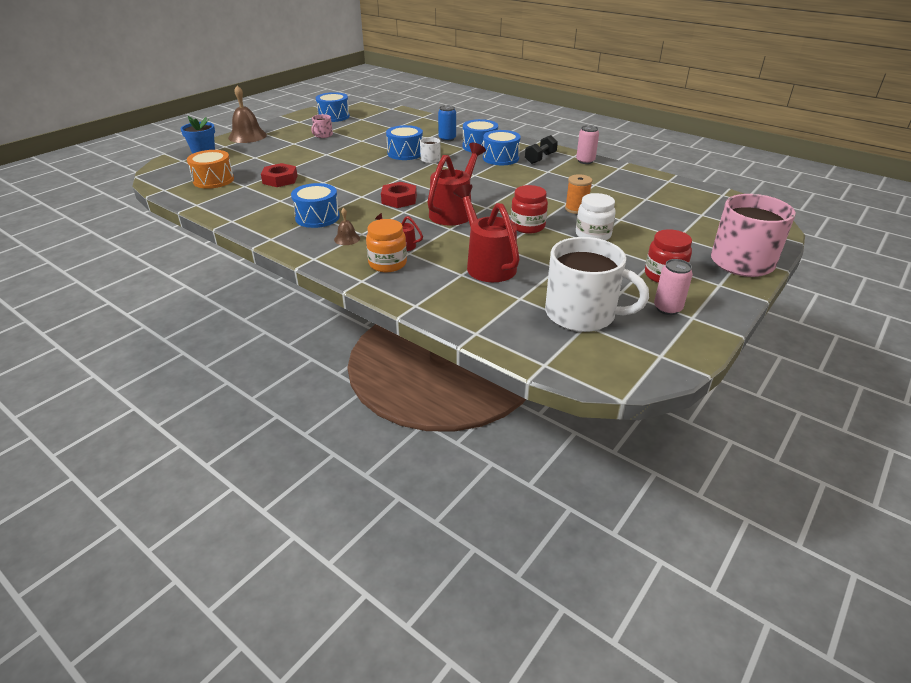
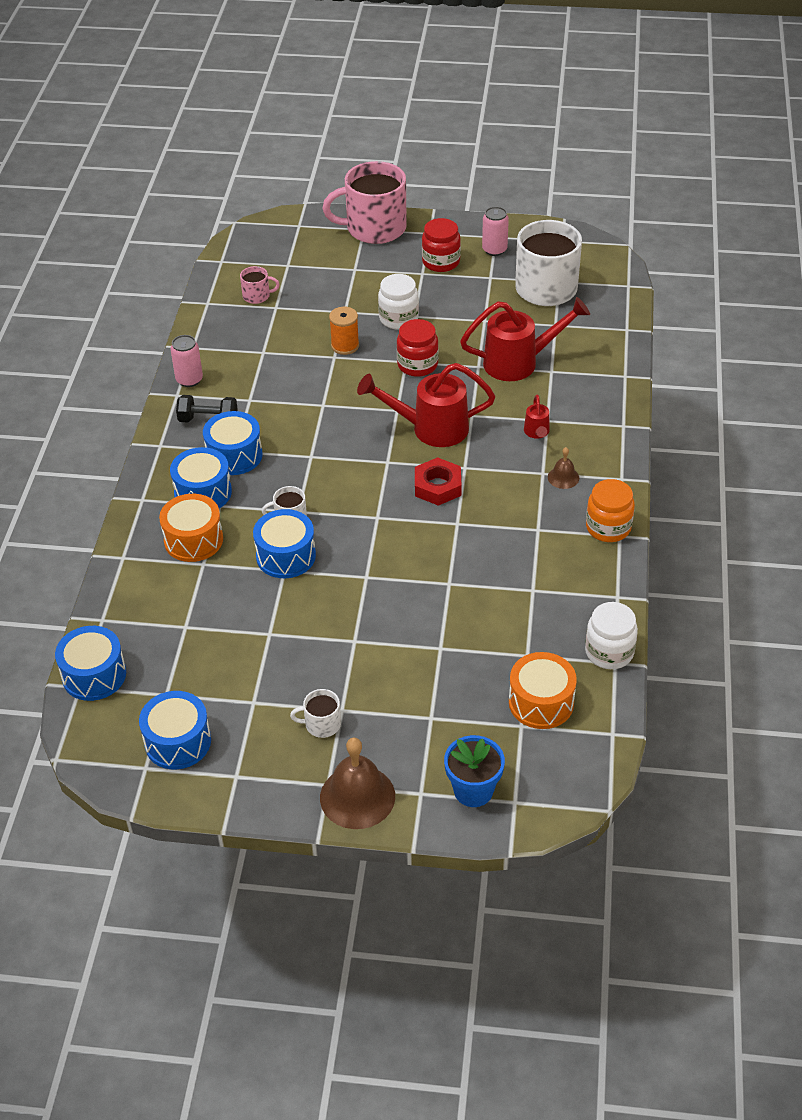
camera: 120 degrees left, 10 degrees up
red nut [261,163,297,187] -> none
blue drum [291,183,340,228] -> blue drum moved to [55,626,126,701]
pink mug [311,114,333,138] -> pink mug moved to [240,266,280,304]
orange jar [366,219,407,272] -> orange jar moved to [586,479,635,542]
blue can [438,105,456,141] -> orange drum [159,494,223,562]
red watering can [453,184,520,282] -> red watering can turned 135 degrees counterclockwise [460,297,590,381]
none -> white mug [290,689,341,738]
none -> white jar [585,602,638,669]

